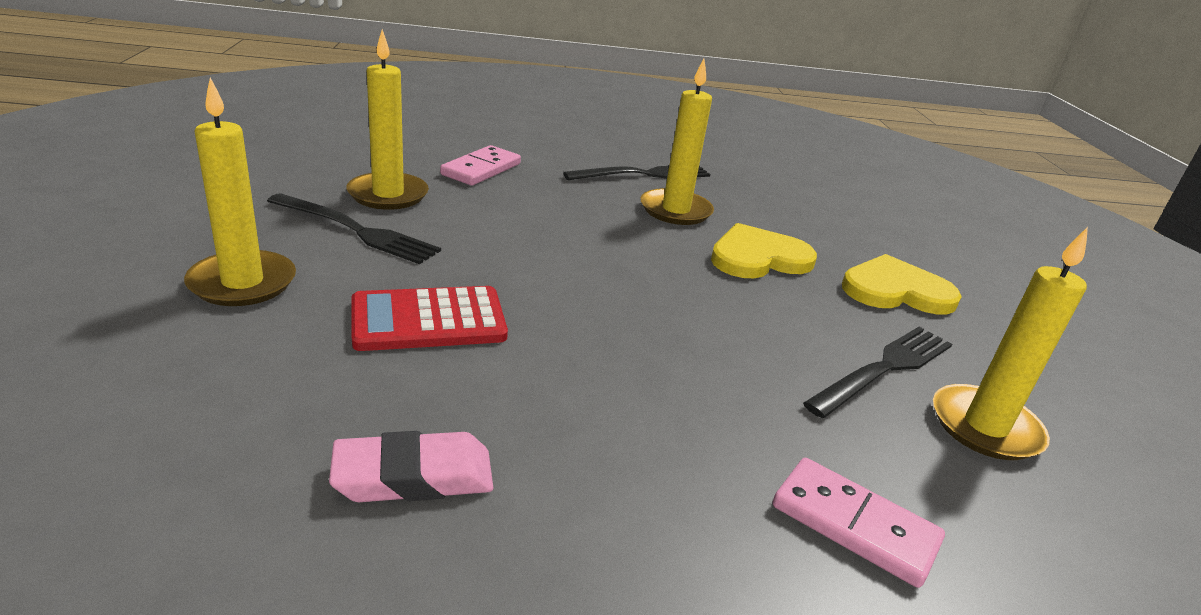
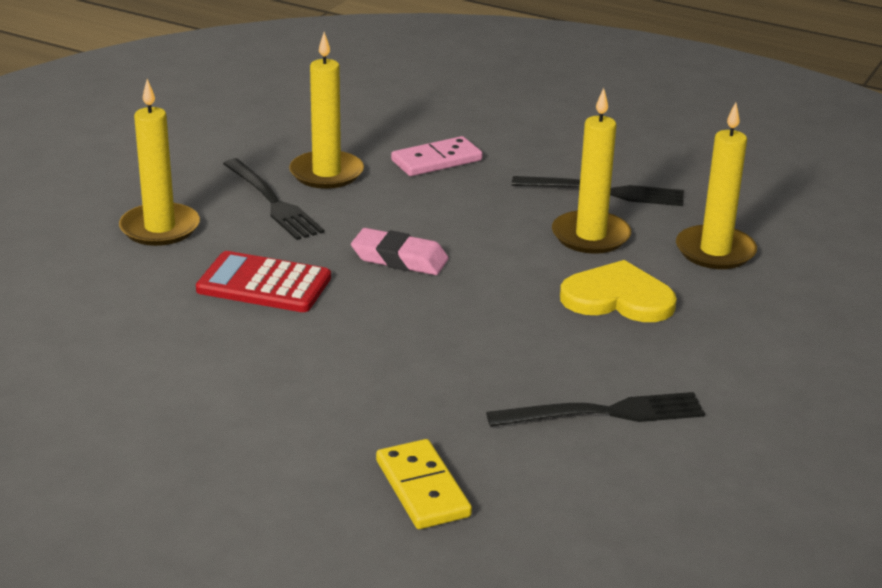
camera: 35 degrees right, 0 degrees up
pink eraser [329,431,493,502] -> pink eraser moved to [351,228,449,275]
pink domino [773,458,945,588] -> yellow domino [376,439,472,529]
yellow heart [842,254,962,315] -> none
yellow candle [933,227,1088,460] -> yellow candle moved to [676,102,757,269]

